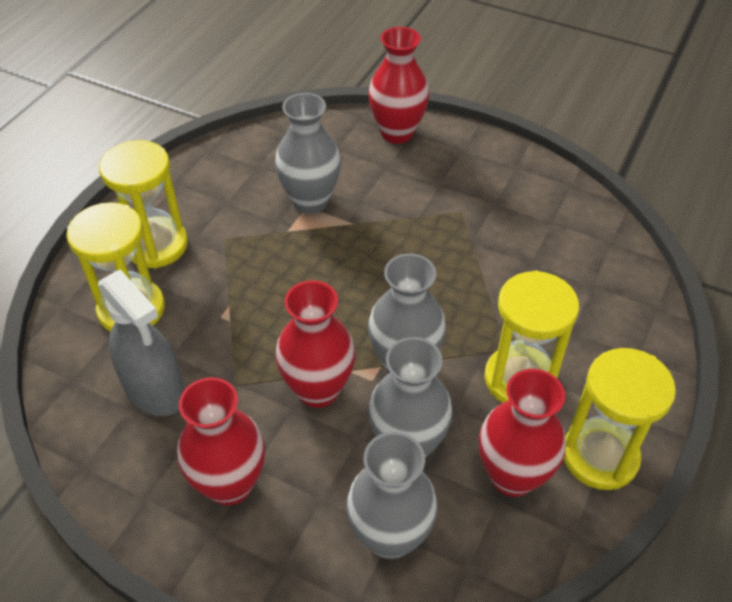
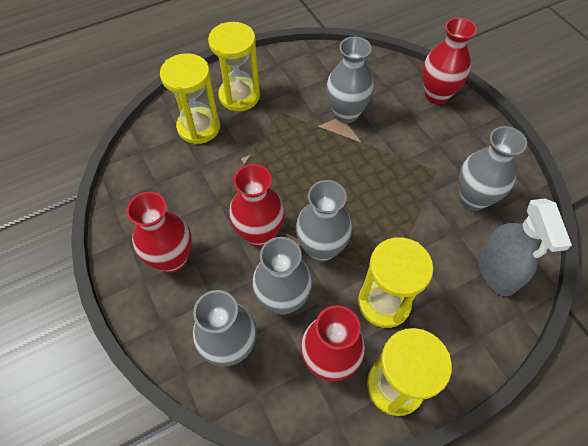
camera: 35 degrees right, 10 degrees up
grey spray bottle [98,270,184,416] -> grey spray bottle moved to [478,198,572,296]
none -> grey vase [459,126,527,211]

